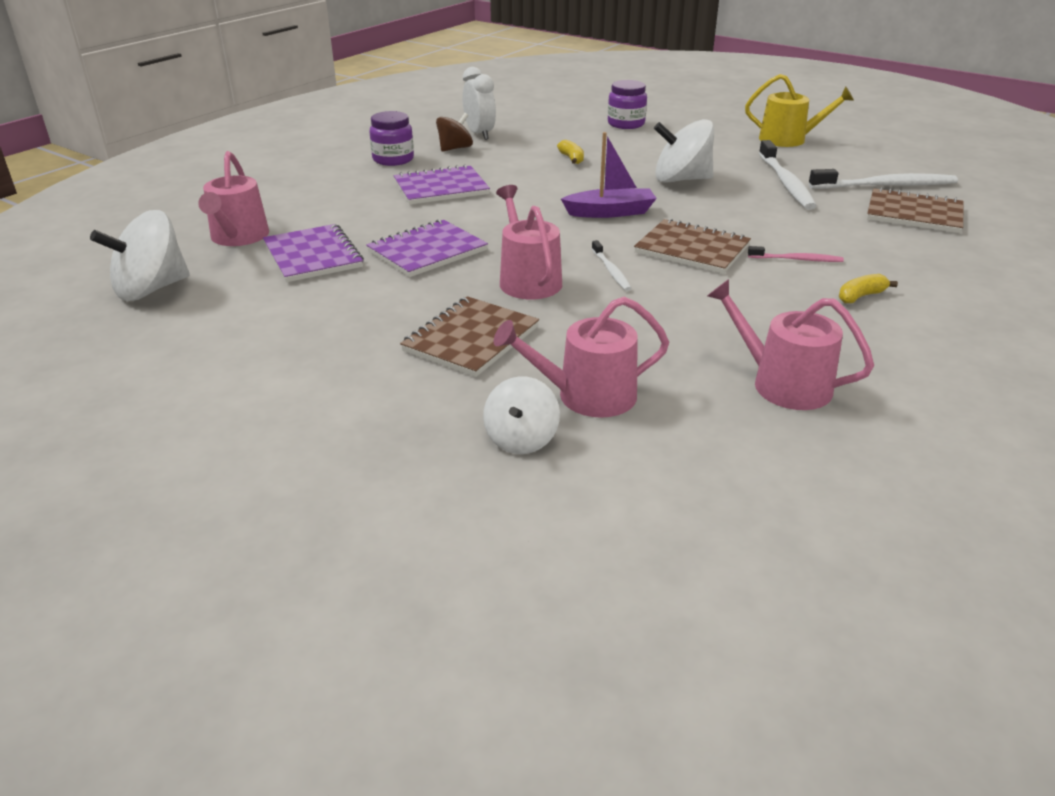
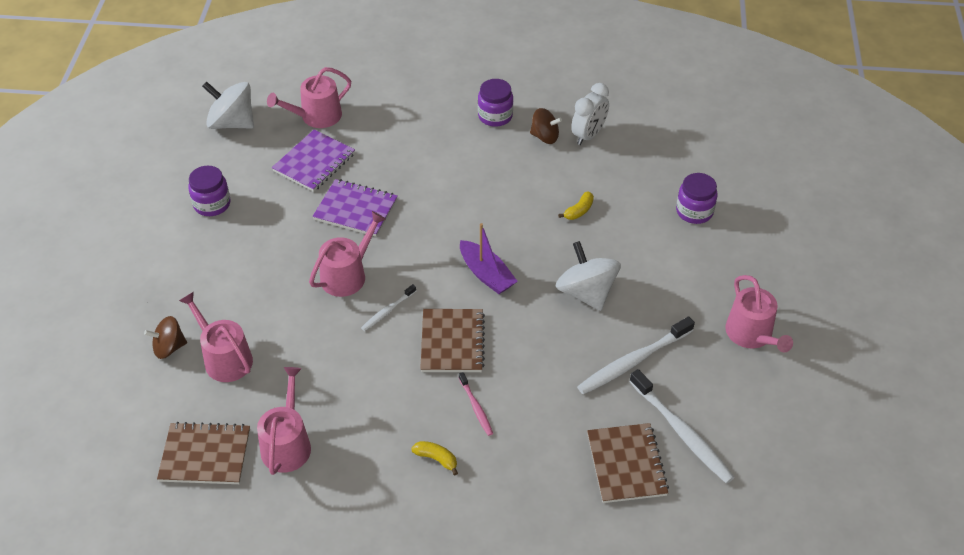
camera: 60 degrees right, 15 degrees up
purple notebook [394,164,490,205] -> none
brown notebook [400,296,539,377] -> brown notebook moved to [157,422,250,484]
white spinning top [483,376,560,454] -> brown spinning top [144,316,187,359]
yellow watering can [745,74,854,147] -> pink watering can [725,275,793,353]
none -> purple jar [188,166,230,216]

